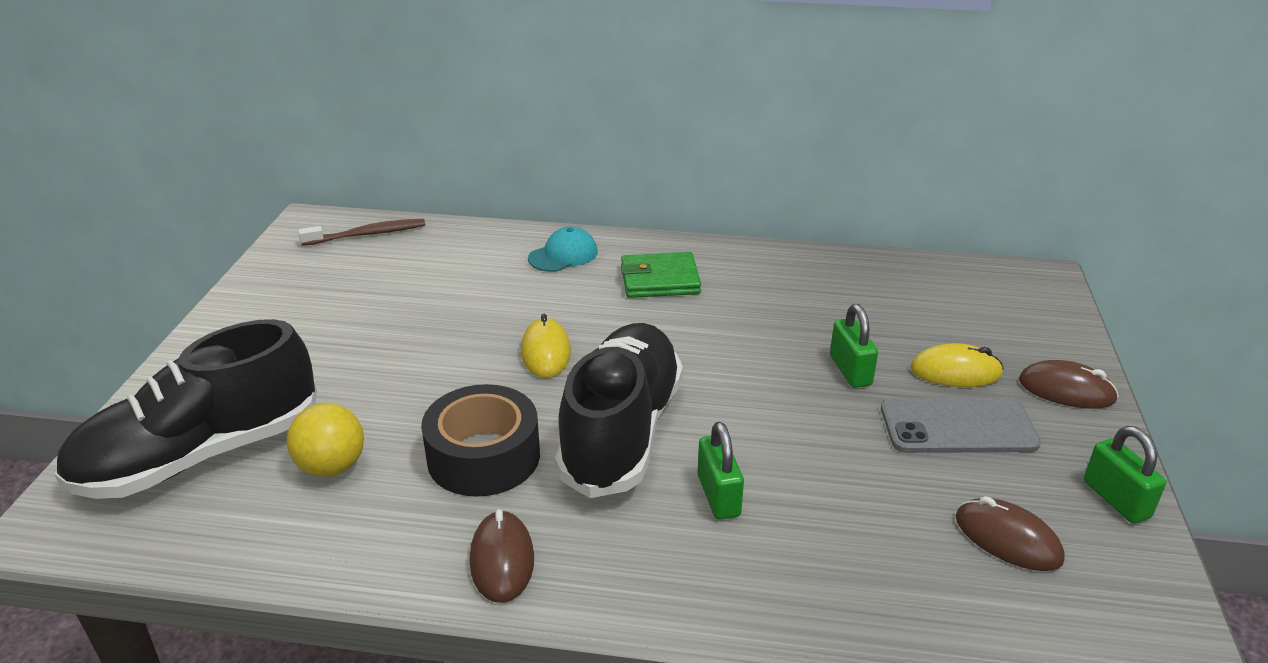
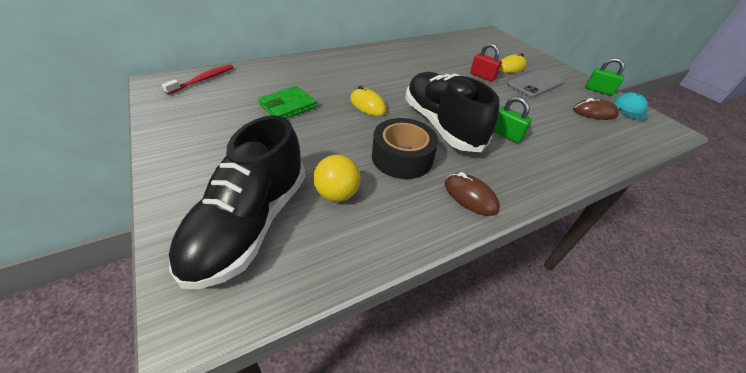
camera: 40 degrees left, 10 degrees up
brown toothbrush [298,219,425,246] -> red toothbrush [162,64,234,95]
turquoise cap [528,227,598,272] -> turquoise cap moved to [613,92,649,121]
green wallet [621,252,701,298] -> green wallet moved to [258,86,317,118]
green padlock [830,304,878,388] -> red padlock [470,43,502,82]
brown mouse [1019,360,1119,409] -> none

